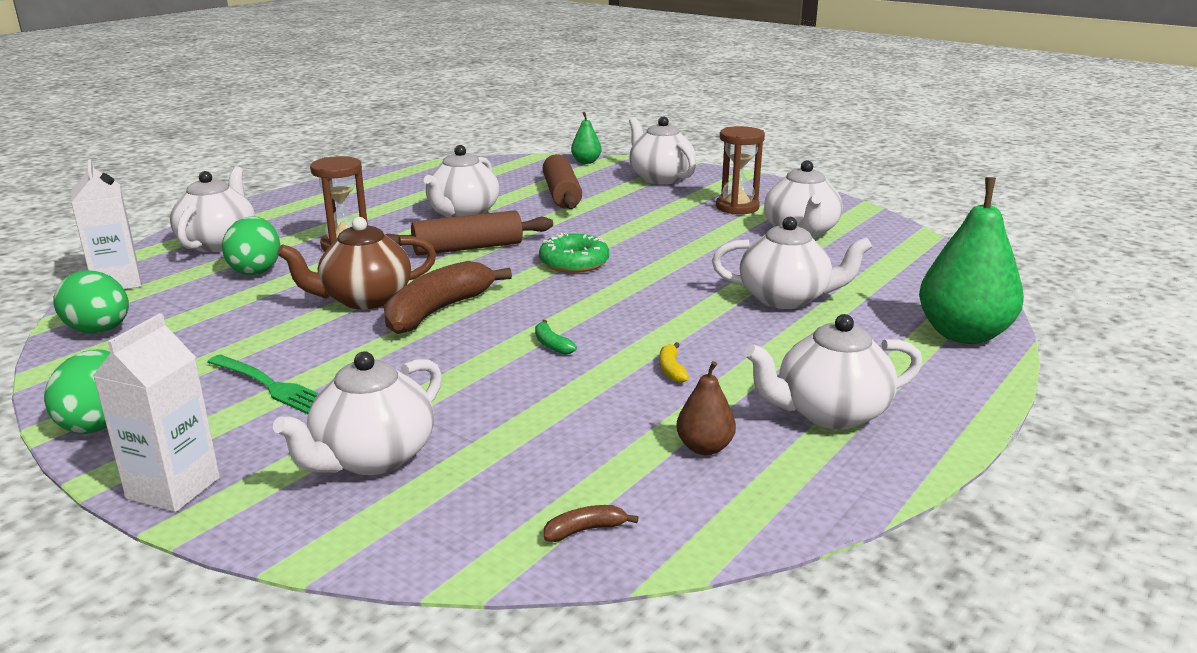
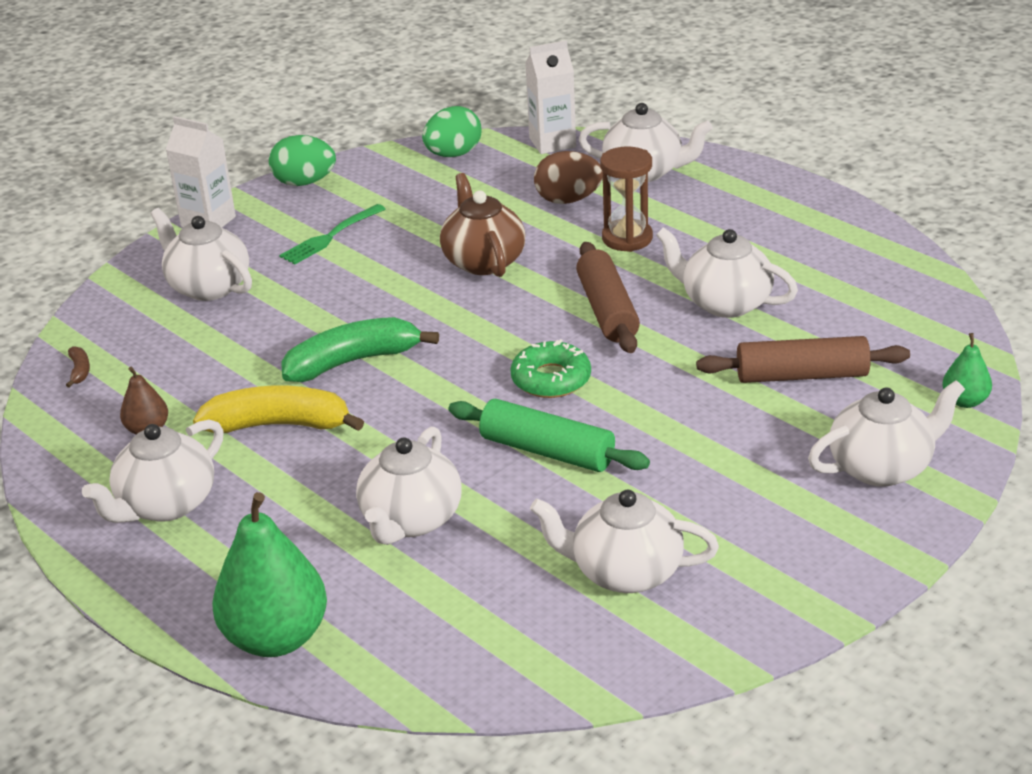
camera: 100 degrees right, 10 degrees up
green egg [222,216,280,275] -> brown egg [534,151,603,204]
brown banana [384,261,512,334] -> none
green banana [535,320,577,355] -> green banana [281,317,439,382], size x2.45
yellow banana [659,342,689,383] -> yellow banana [193,385,364,433], size x2.45
brown hourglass [716,126,765,214] -> none
white teapot [744,314,923,429] -> white teapot turned 135 degrees counterclockwise [82,420,224,523]
none -> green rolling pin [448,399,650,472]

